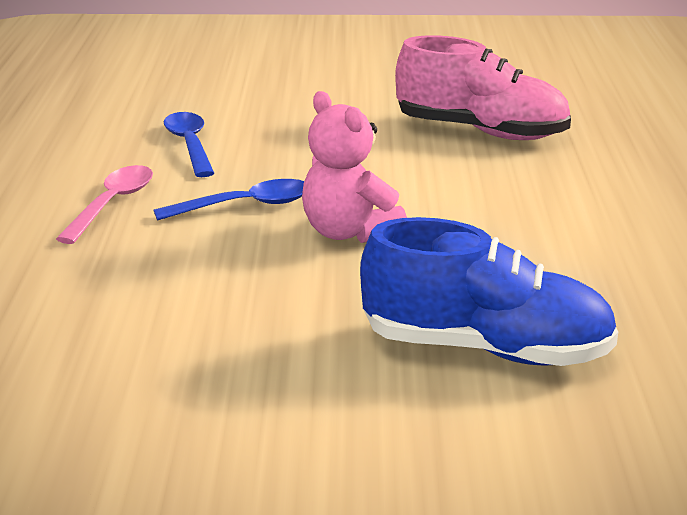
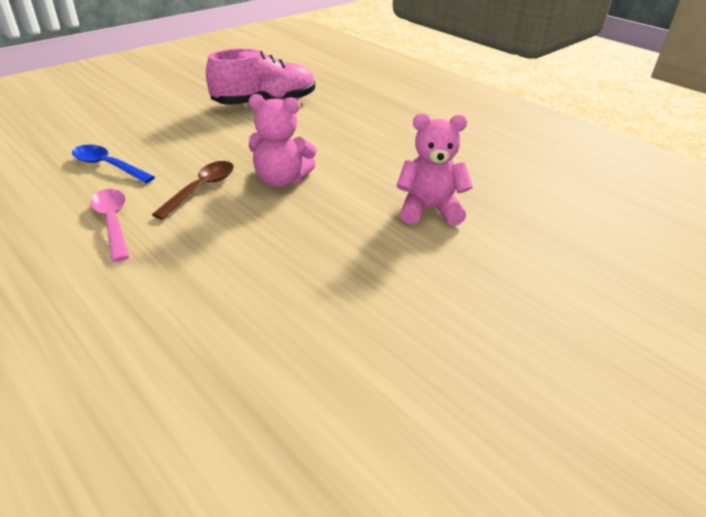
camera: 45 degrees left, 10 degrees up
blue spoon [154,179,304,221] -> brown spoon [152,161,234,220]
blue shoe [360,217,618,366] -> pink teddy bear [396,113,473,226]

